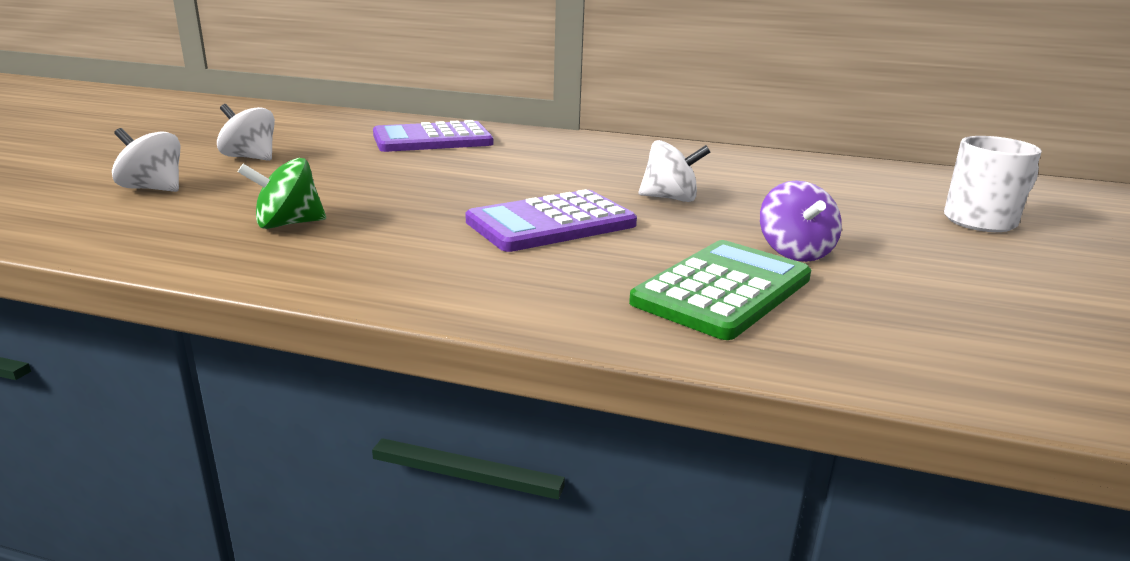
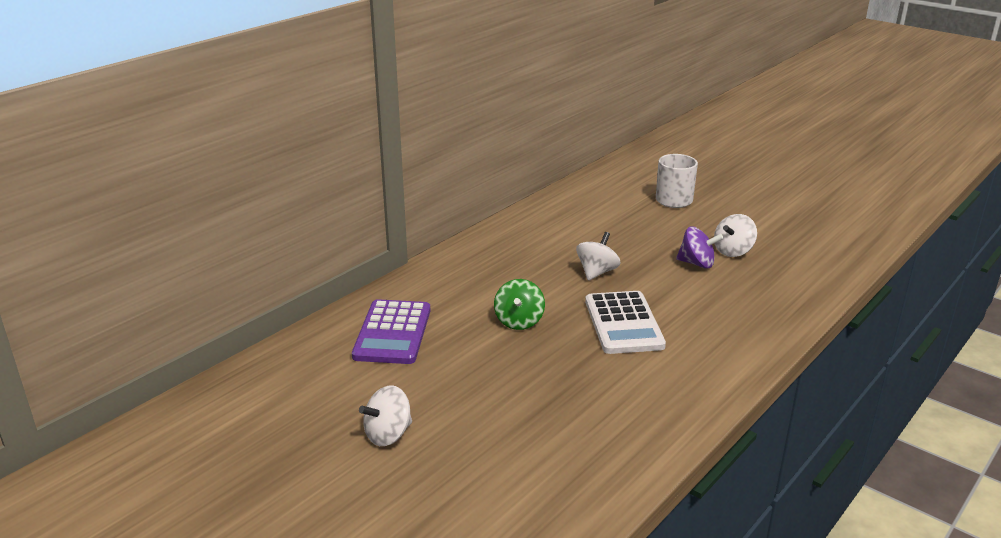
camera: 65 degrees left, 5 degrees up
white spinning top [112,128,181,192] -> white spinning top moved to [714,214,757,257]
green spinning top [238,158,326,229] -> green spinning top moved to [494,279,545,330]
purple calculator [466,189,637,252] -> white calculator [585,291,666,354]
green calculator [629,240,811,340] -> none

